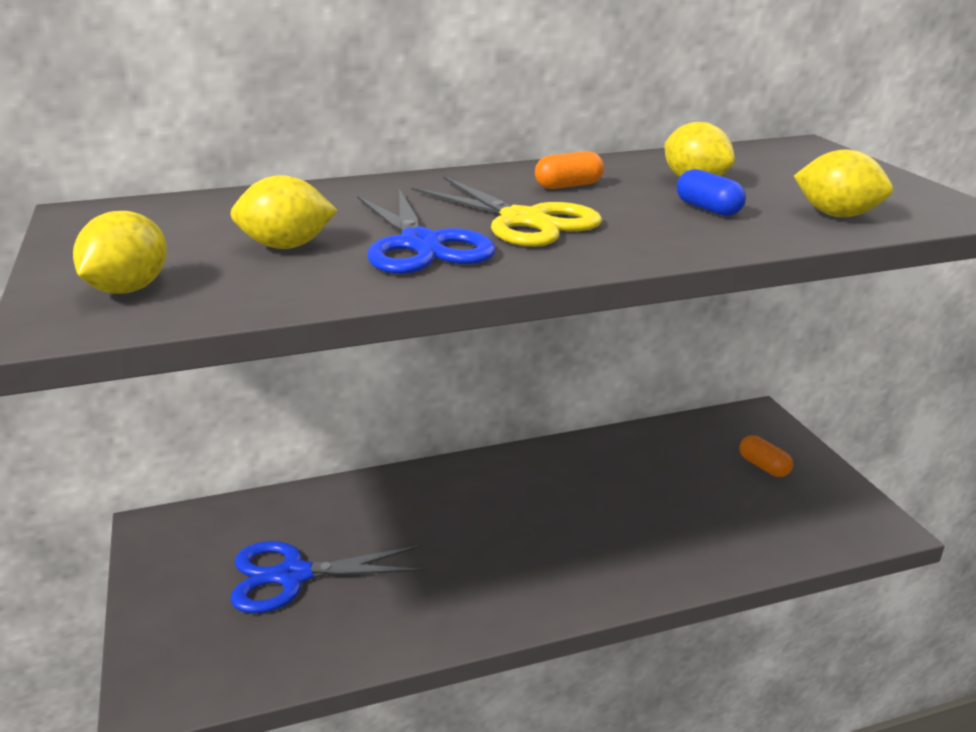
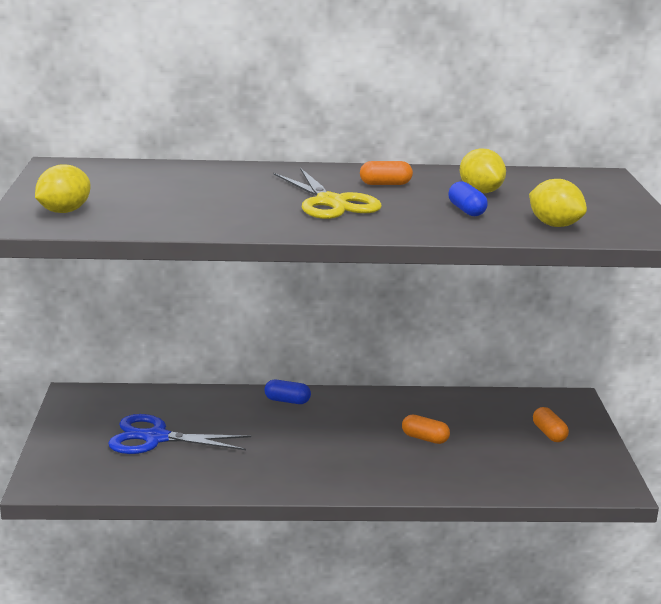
camera: 15 degrees right, 5 degrees down
yellow lemon [230,175,337,249] -> none
blue scissors [357,189,496,274] -> none
none -> blue capsule [264,380,311,404]
none -> orange capsule [402,415,450,444]

